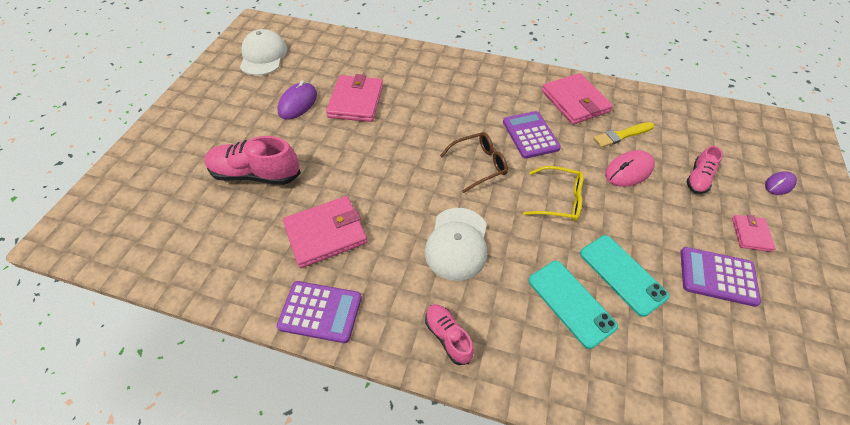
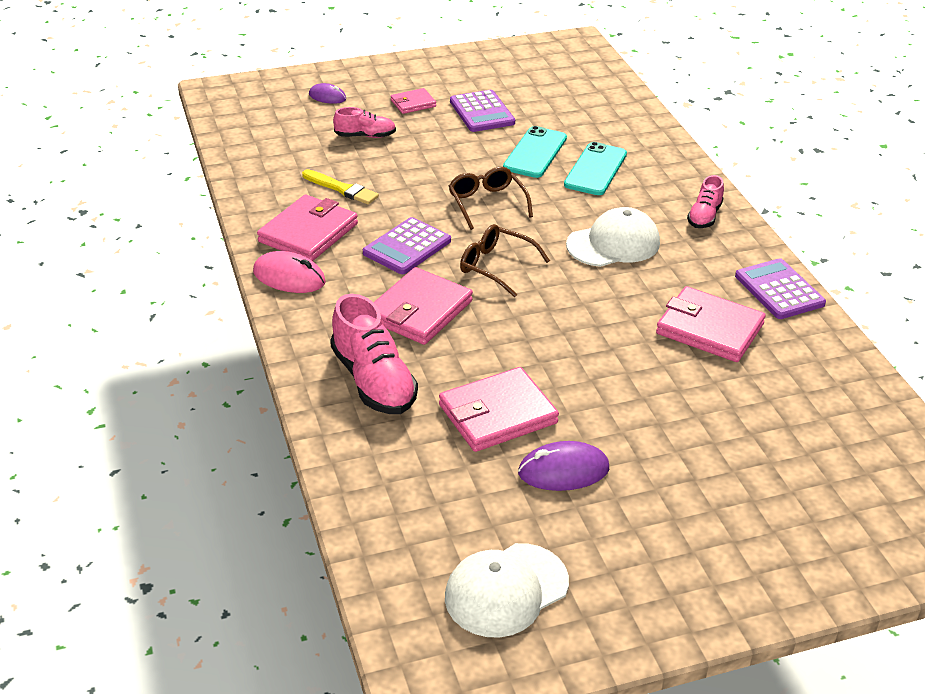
camera: 125 degrees left, 15 degrees down
pink shoe [204,136,301,185] -> pink shoe moved to [330,294,418,414]
yellow glasses [523,166,583,221] -> brown glasses [449,167,533,230]
pink mouse [605,150,655,187] -> pink mouse moved to [253,251,326,293]
none -> pink wallet [374,267,473,345]

